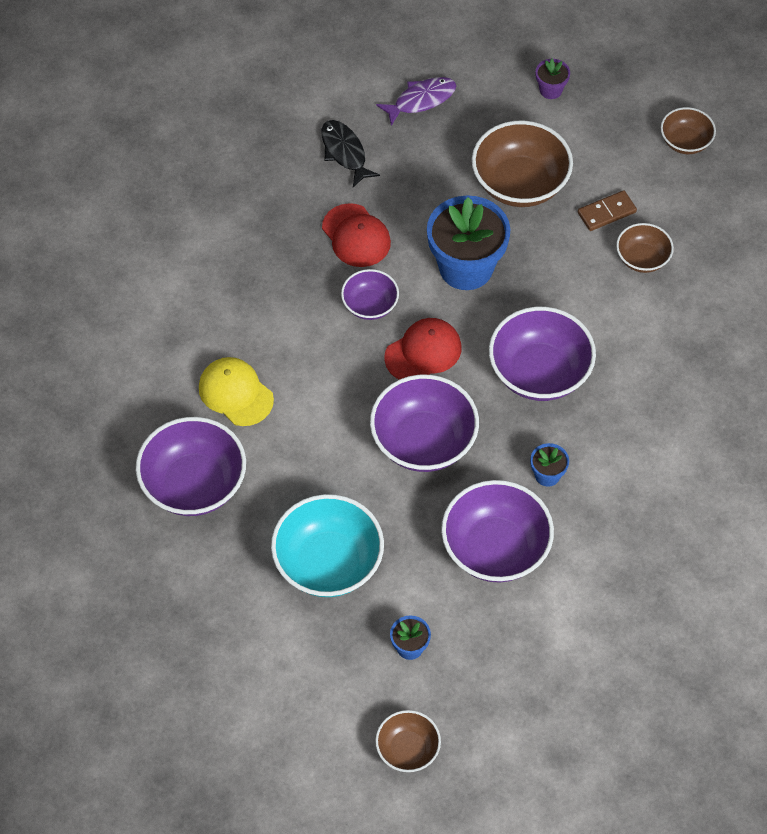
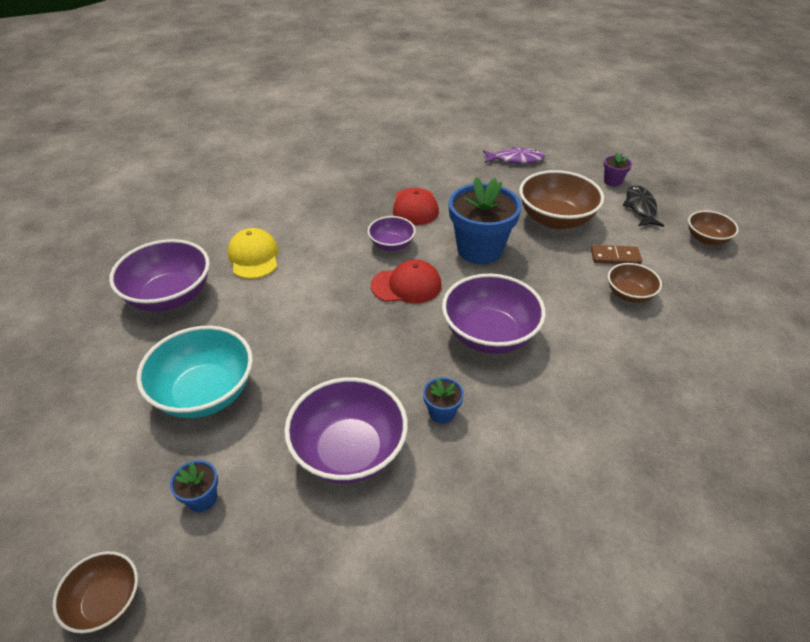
camera: 30 degrees right, 15 degrees down
black fish [321,120,380,187] -> black fish moved to [623,185,664,227]
purple bowl [370,374,479,472] -> none

